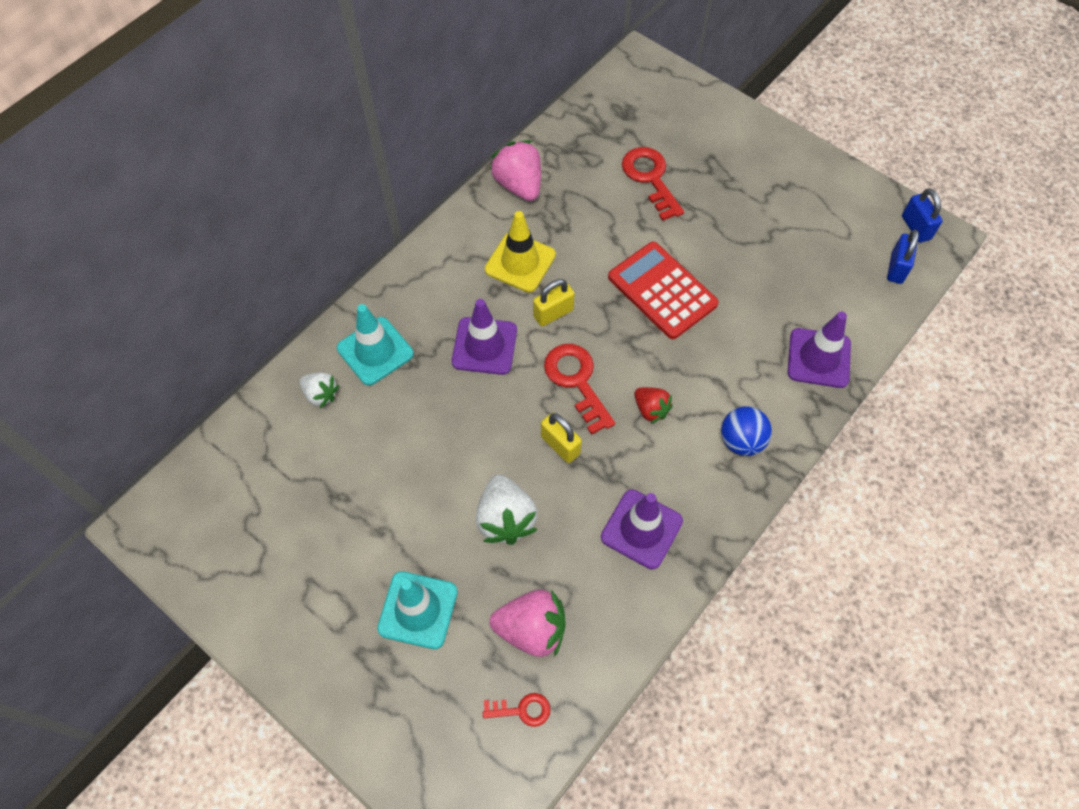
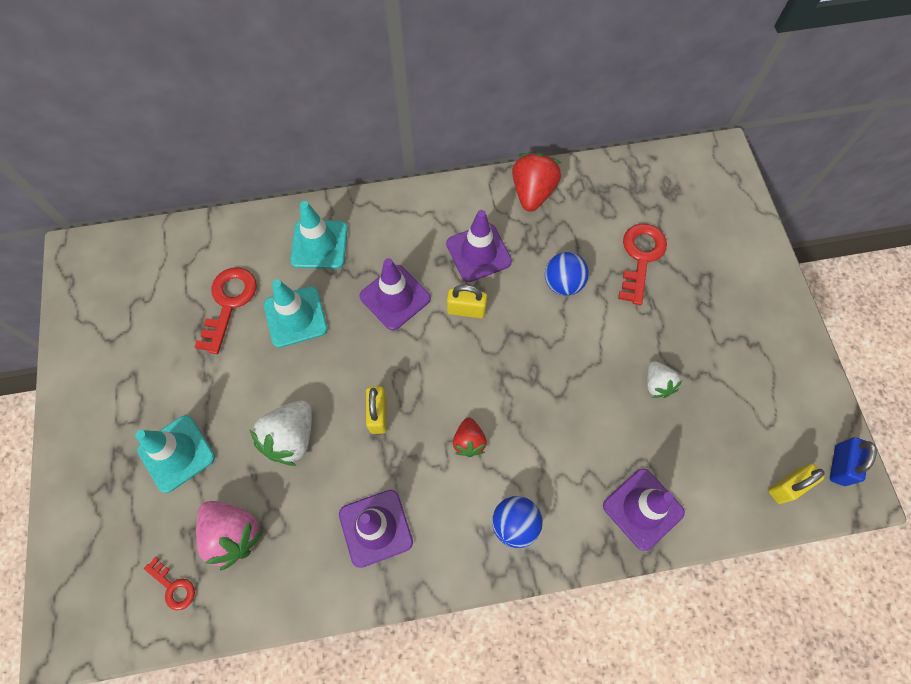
camera: 40 degrees right, 5 degrees up
white strawberry [300,372,339,408] -> white strawberry moved to [647,361,682,398]
yellow traffic cone [485,211,556,292] -> purple traffic cone [446,210,512,282]
pink strawberry [490,140,541,201] -> red strawberry [512,152,561,212]
red key [544,344,615,435] -> red key moved to [195,268,257,354]
red calculator [608,241,719,339] -> none
blue padlock [887,230,919,284] -> yellow padlock [768,464,824,504]
none -> turquoise traffic cone [264,279,328,348]
none -> blue ball [545,252,589,296]

